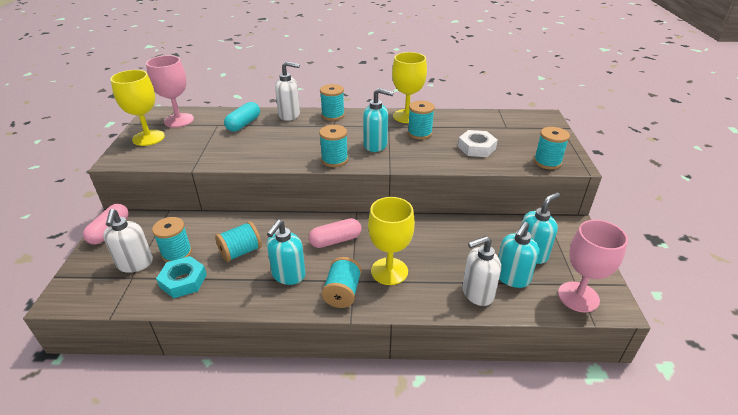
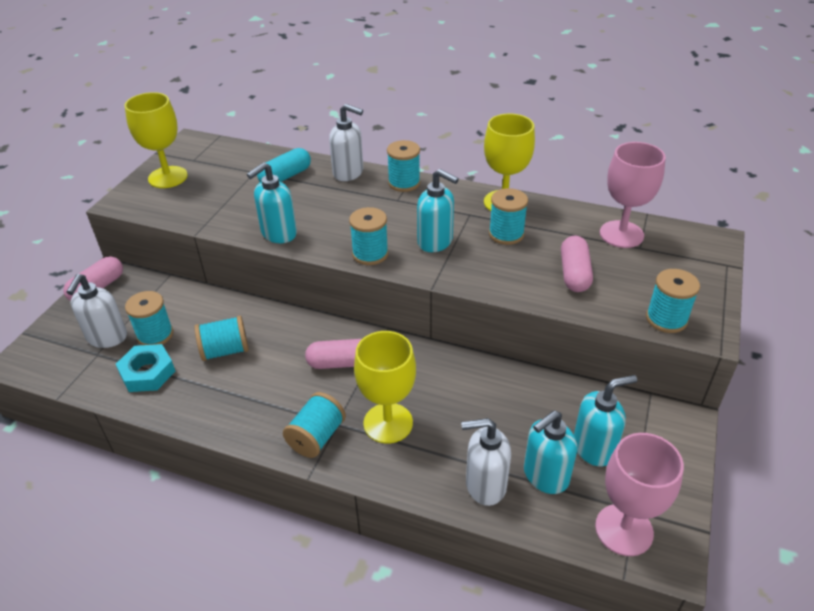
camera: 20 degrees right, 5 degrees up
pink goblet [146,55,194,128] -> pink goblet moved to [600,142,666,248]
turquoise soap dispenser [267,220,306,285] -> turquoise soap dispenser moved to [247,162,297,243]
white nut [458,130,498,157] -> pink capsule [561,236,593,292]

